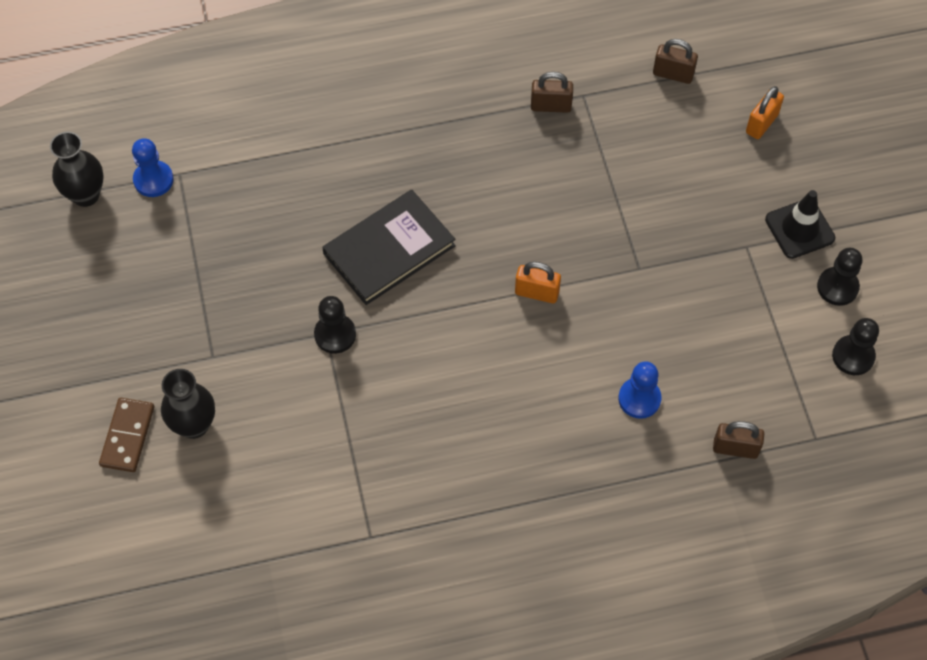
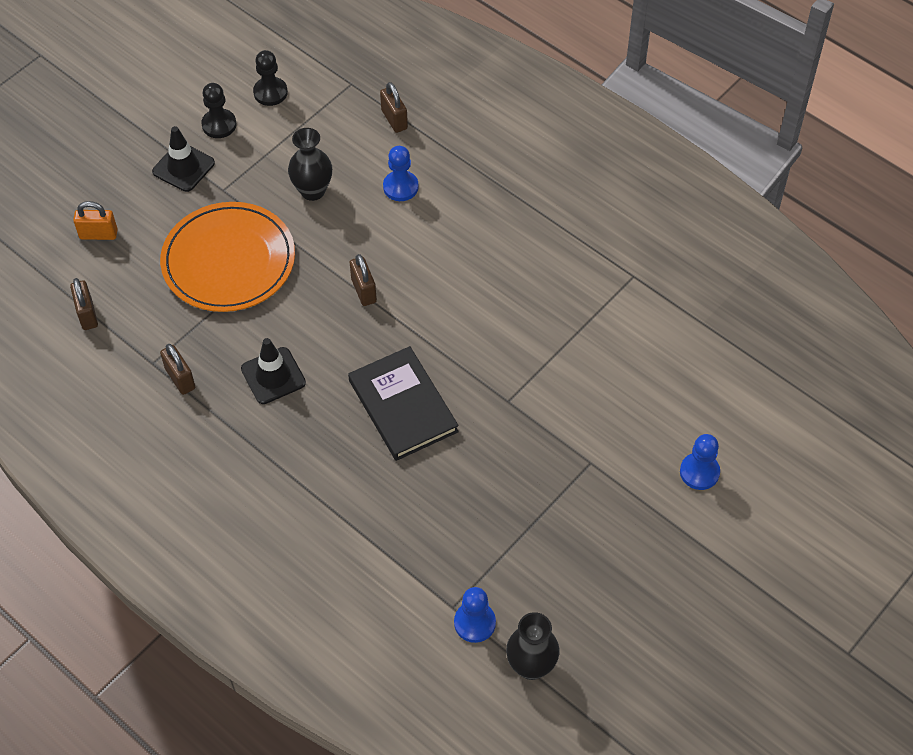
camera: 125 degrees left, 5 degrees down
brown domino [99,398,154,472] -> blue pawn [680,434,720,490]
black vase [161,369,215,439] -> black vase moved to [288,128,332,201]
black pawn [314,296,356,354] -> none
black book [322,190,456,305] -> black book turned 45 degrees clockwise [348,346,459,461]
orange padlock [515,262,561,303] -> brown padlock [350,254,377,306]
none -> orange plate [160,202,295,312]
none -> black traffic cone [241,338,306,404]

